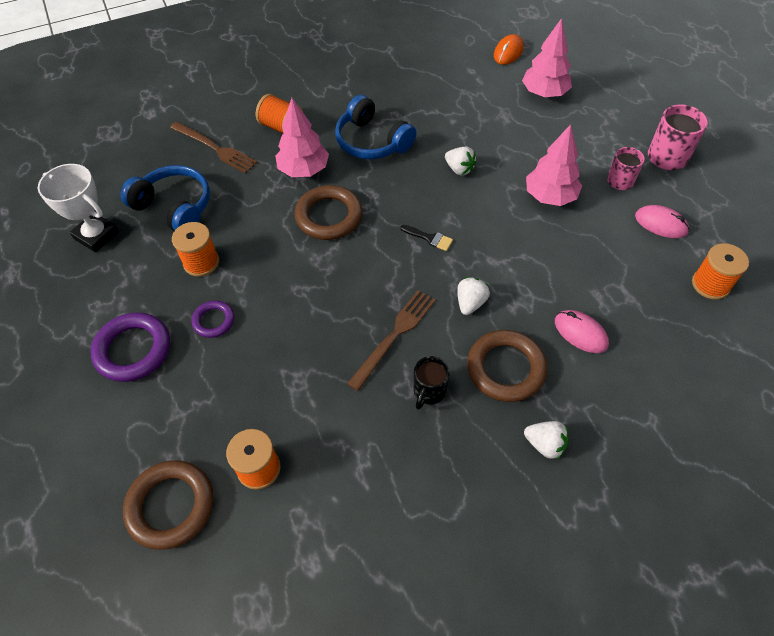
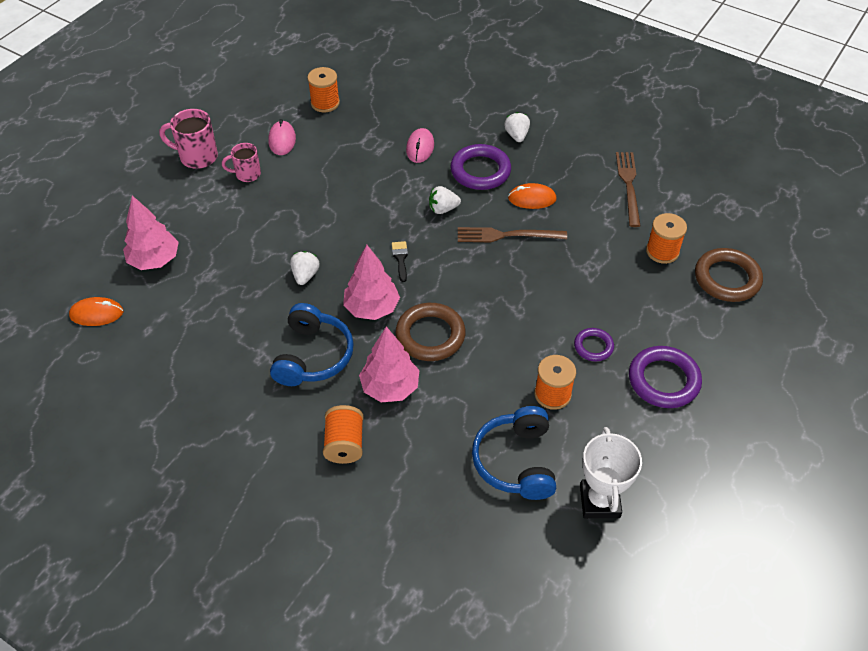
camera: 125 degrees left, 5 degrees down
brown fork [170,121,257,173] -> brown fork moved to [616,152,641,227]
black mug [414,356,450,410] -> orange mouse [508,183,557,209]
brown ring [467,330,547,402] -> purple ring [450,144,511,190]
pink tree [526,124,582,206] -> pink tree moved to [343,245,400,320]

